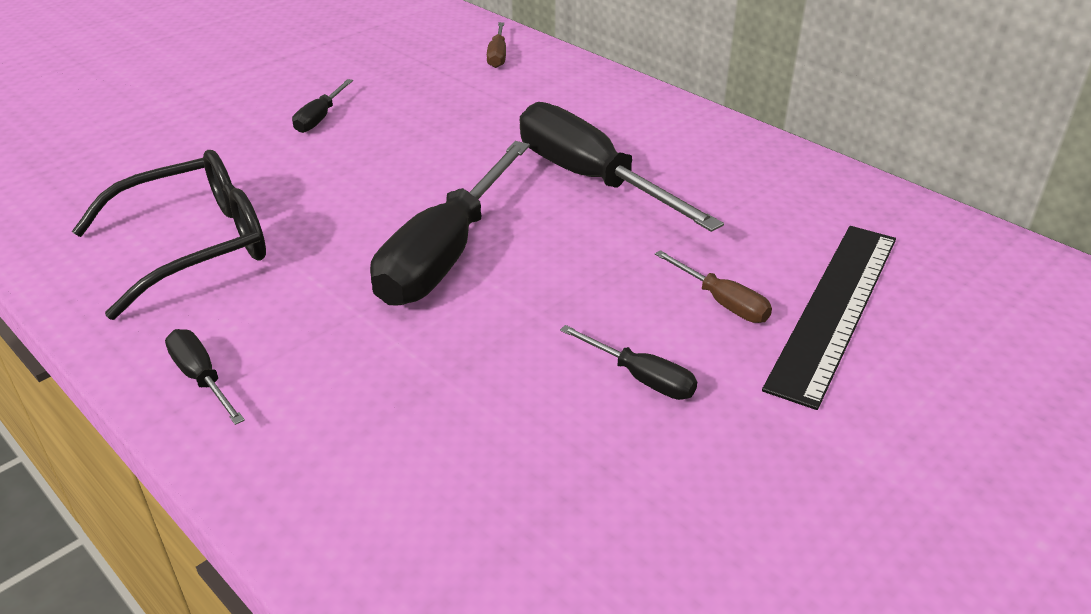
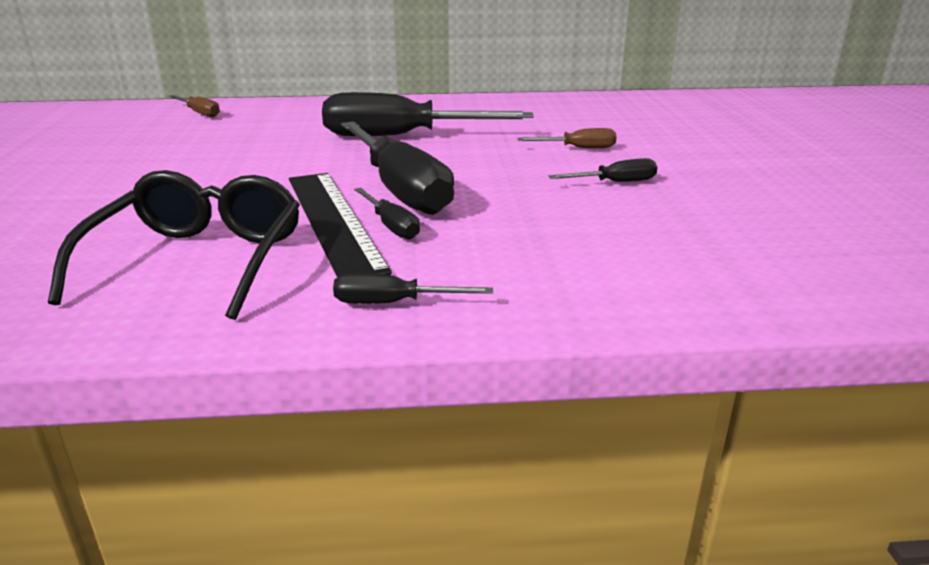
camera: 50 degrees left, 10 degrees down
black screwdriver [292,79,353,133] -> black screwdriver moved to [354,188,420,240]
black ruler [762,226,896,410] -> black ruler moved to [289,173,392,277]

